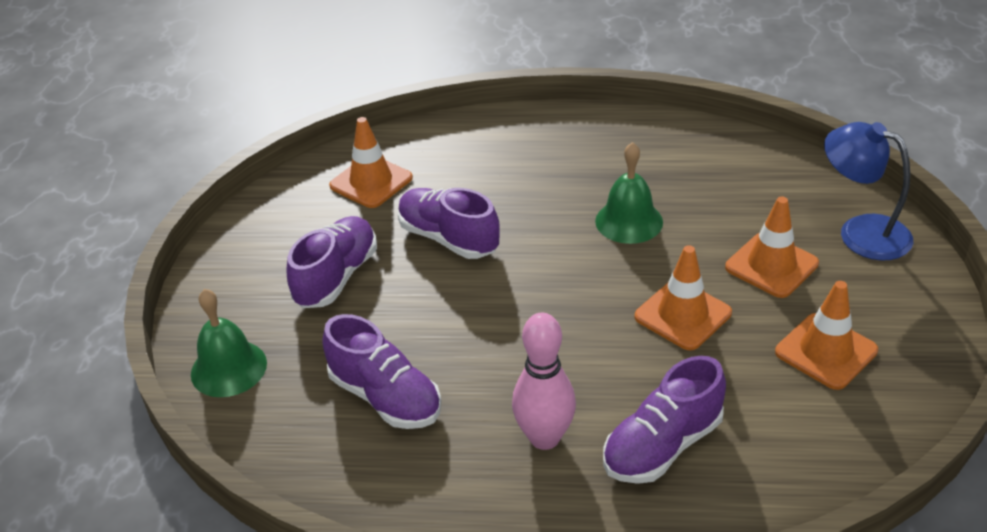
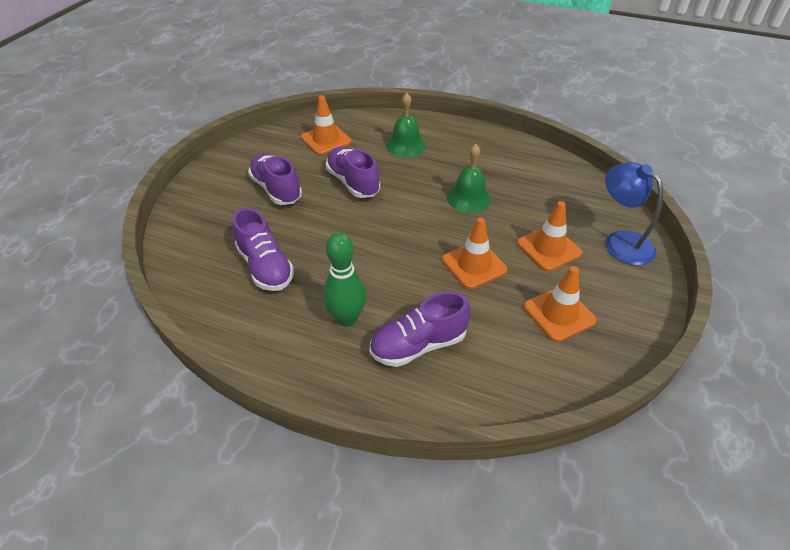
camera: 15 degrees right, 5 degrees up
green bell [191,289,267,397] -> green bell moved to [386,93,426,158]
purple shoe [286,216,377,308] -> purple shoe turned 75 degrees counterclockwise [248,153,302,205]
pink bowling pin [512,313,576,450] -> green bowling pin [323,232,366,327]

